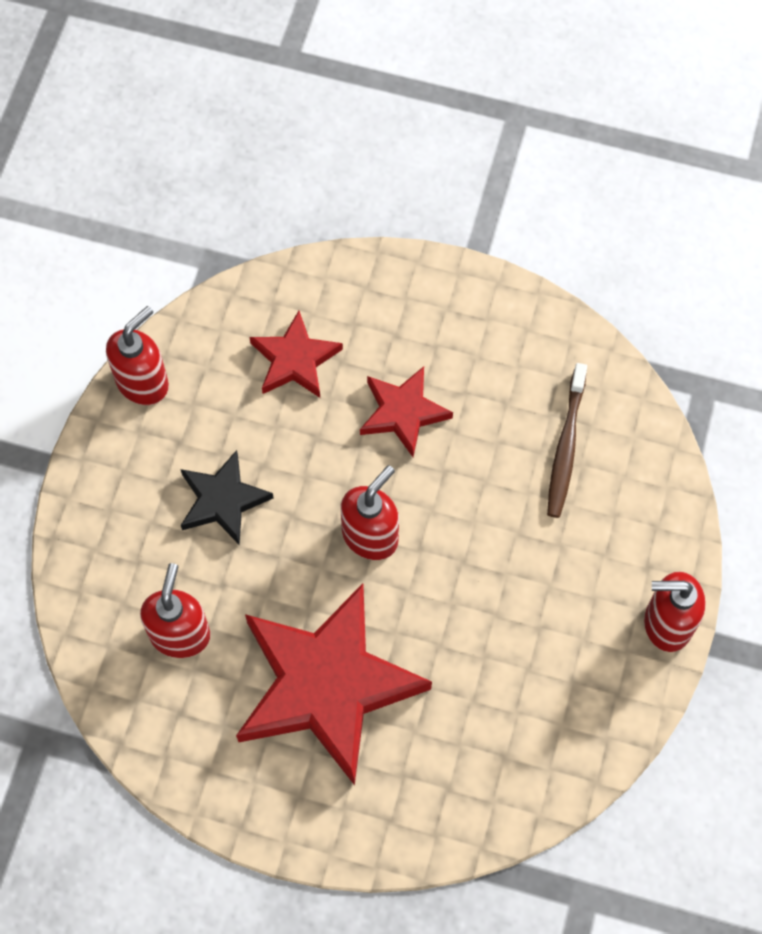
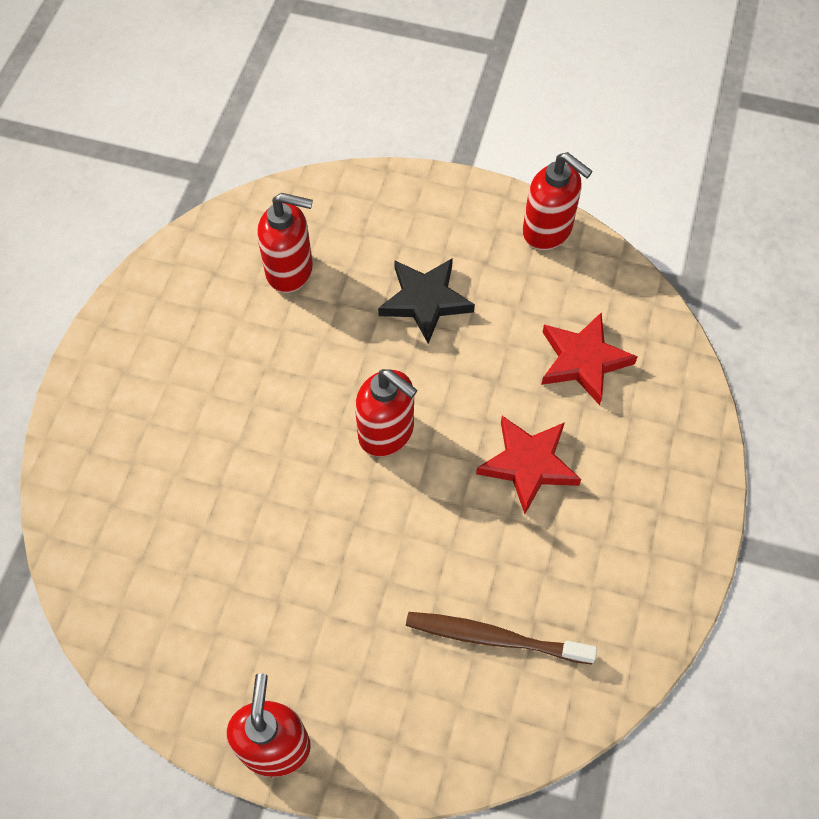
camera: 90 degrees right, 5 degrees down
red star [236,583,432,785] -> none

